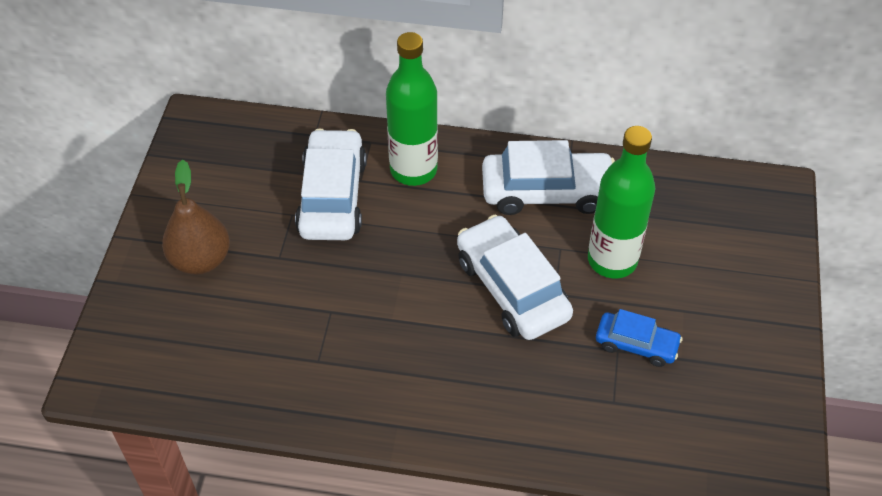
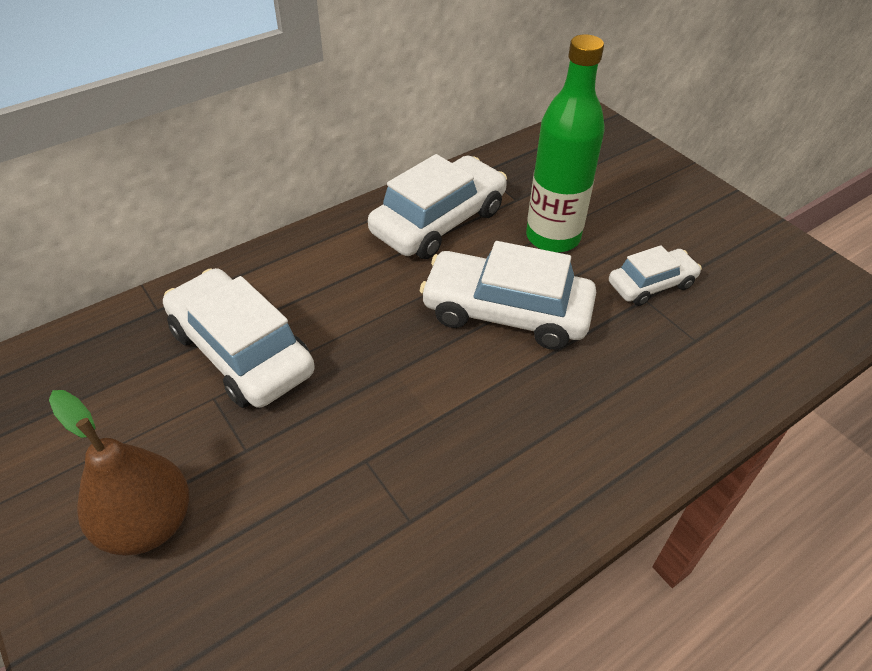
camera: 45 degrees left, 5 degrees down
green bottle [386,32,438,186] -> none
blue car [596,309,682,367] -> white car [609,245,702,306]

